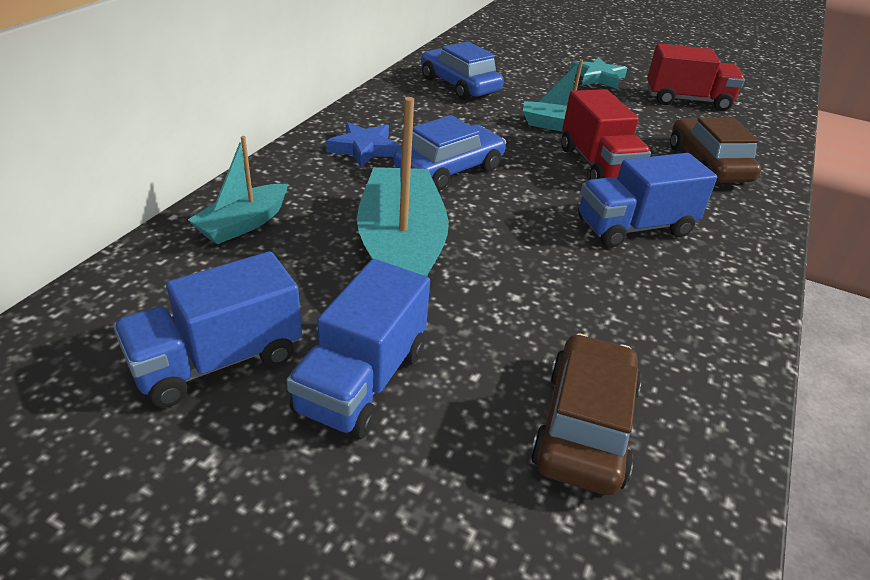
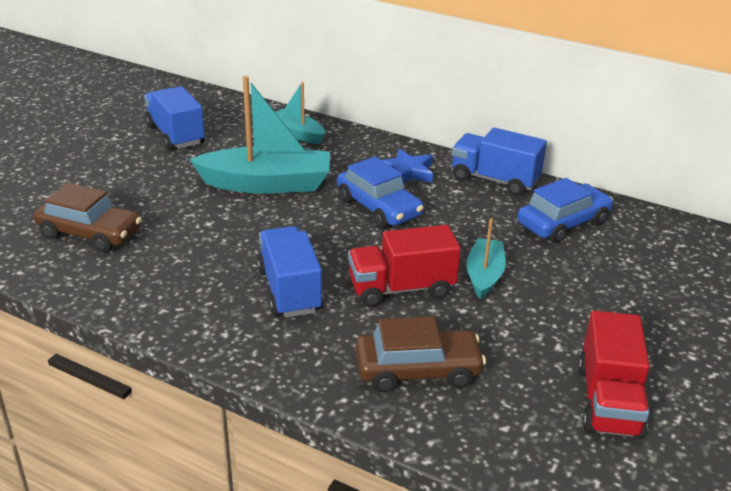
camera: 95 degrees right, 5 degrees down
blue truck [286,259,430,439] -> blue truck moved to [452,128,547,196]
turquoise star [570,57,627,89] -> none

